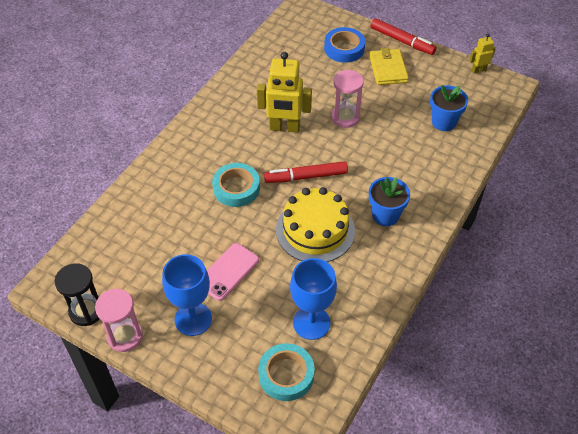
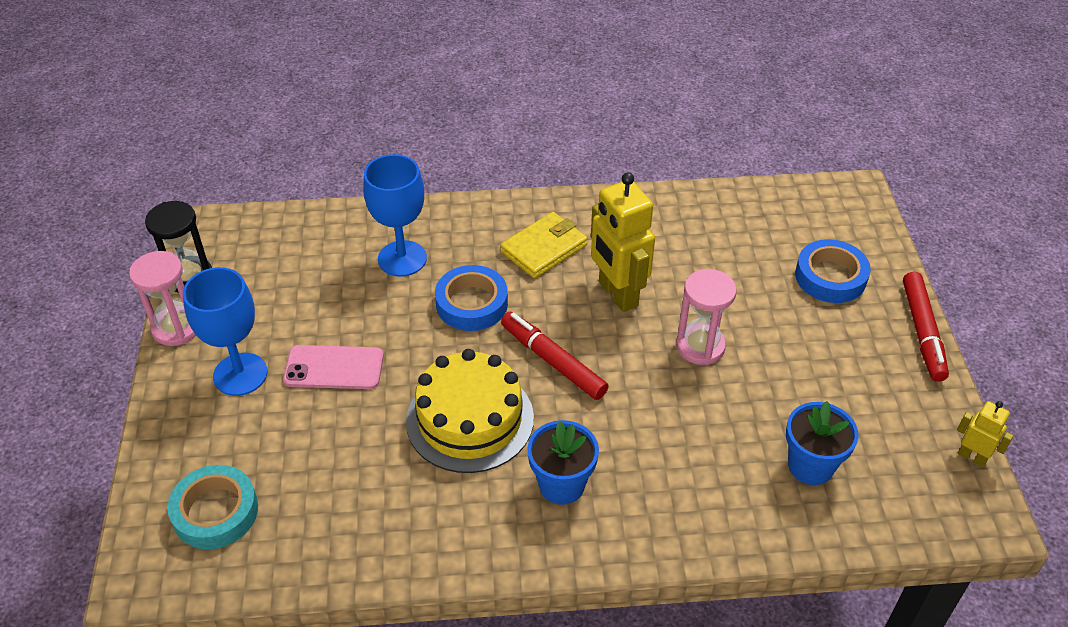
camera: 55 degrees right, 5 degrees down
turquoise tape [212,163,260,207] -> blue tape [435,265,508,331]
blue goblet [290,258,337,340] -> blue goblet moved to [363,154,427,277]
yellow wallet [369,48,409,85] -> yellow wallet moved to [500,212,588,279]

